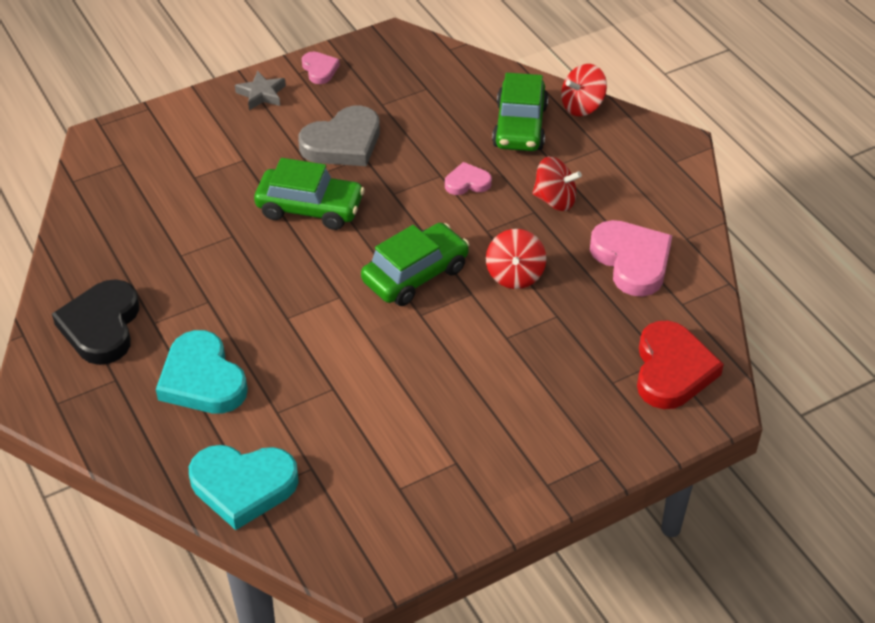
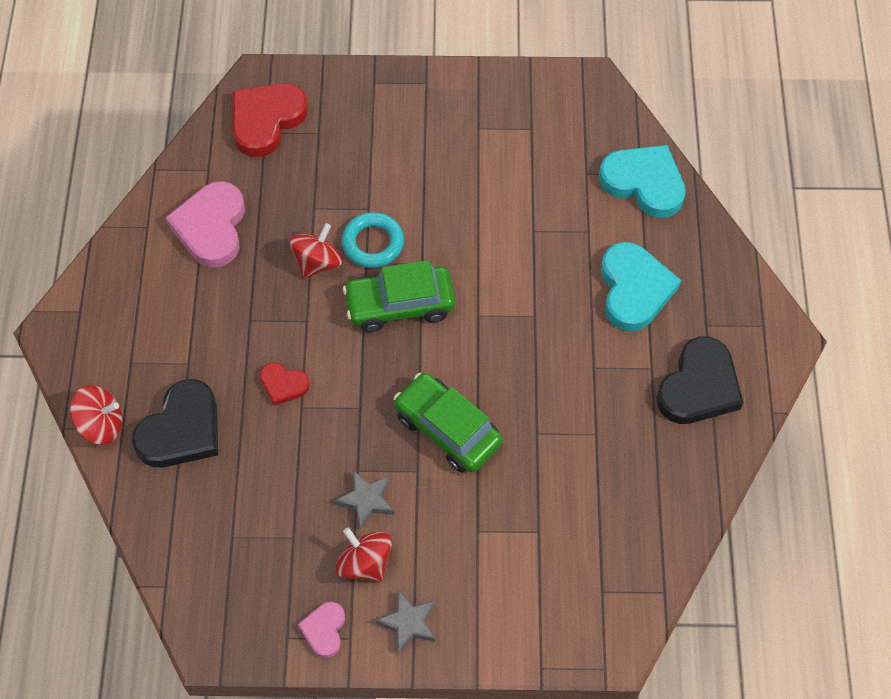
camera: 150 degrees left, 15 degrees up
grey heart [298,106,380,166] -> grey star [335,470,394,530]
pink heart [445,162,492,195] -> red heart [260,362,310,406]
green car [492,73,548,151] -> black heart [132,379,218,467]
red spinning top [533,157,582,211] -> red spinning top moved to [336,527,392,582]
none -> turquoise ring [341,212,404,268]

